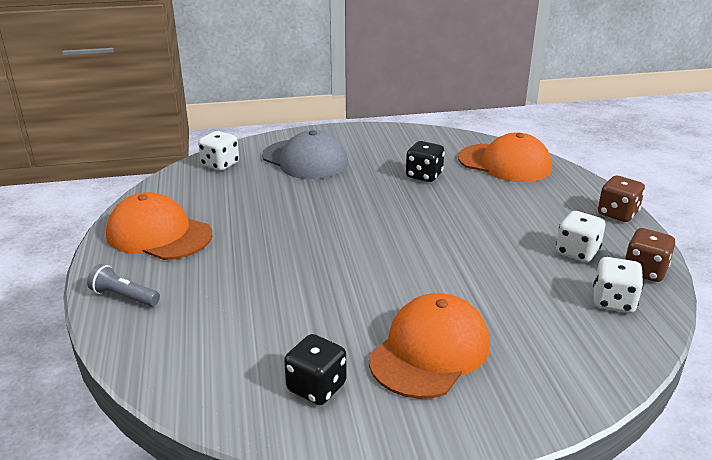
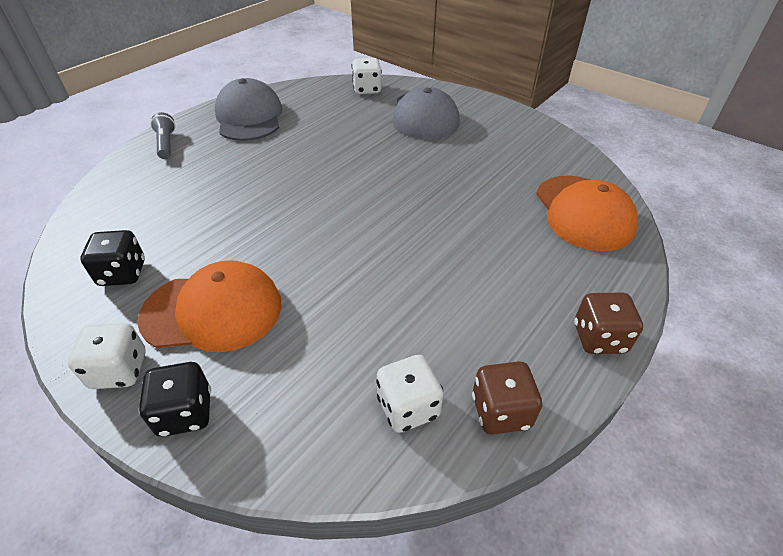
camera: 50 degrees right, 15 degrees up
orange cap [106,192,212,260] -> grey cap [215,78,282,141]
black dice [406,141,445,182] -> black dice moved to [139,362,211,437]
white dice [556,211,606,262] -> white dice moved to [68,323,146,389]

